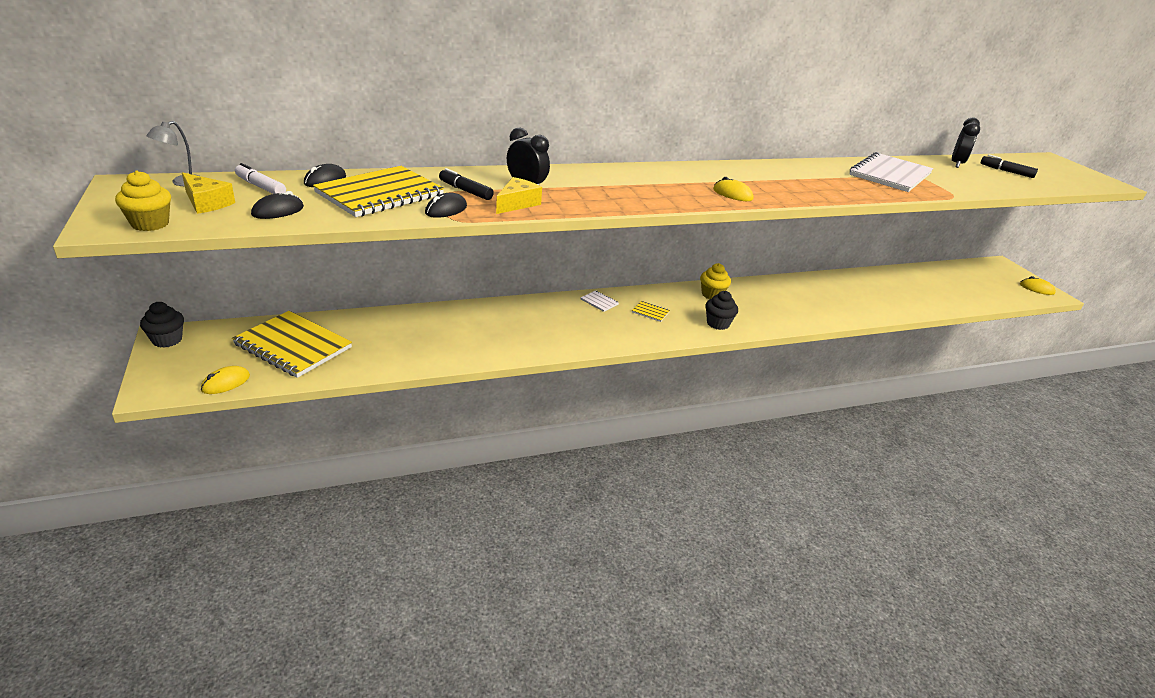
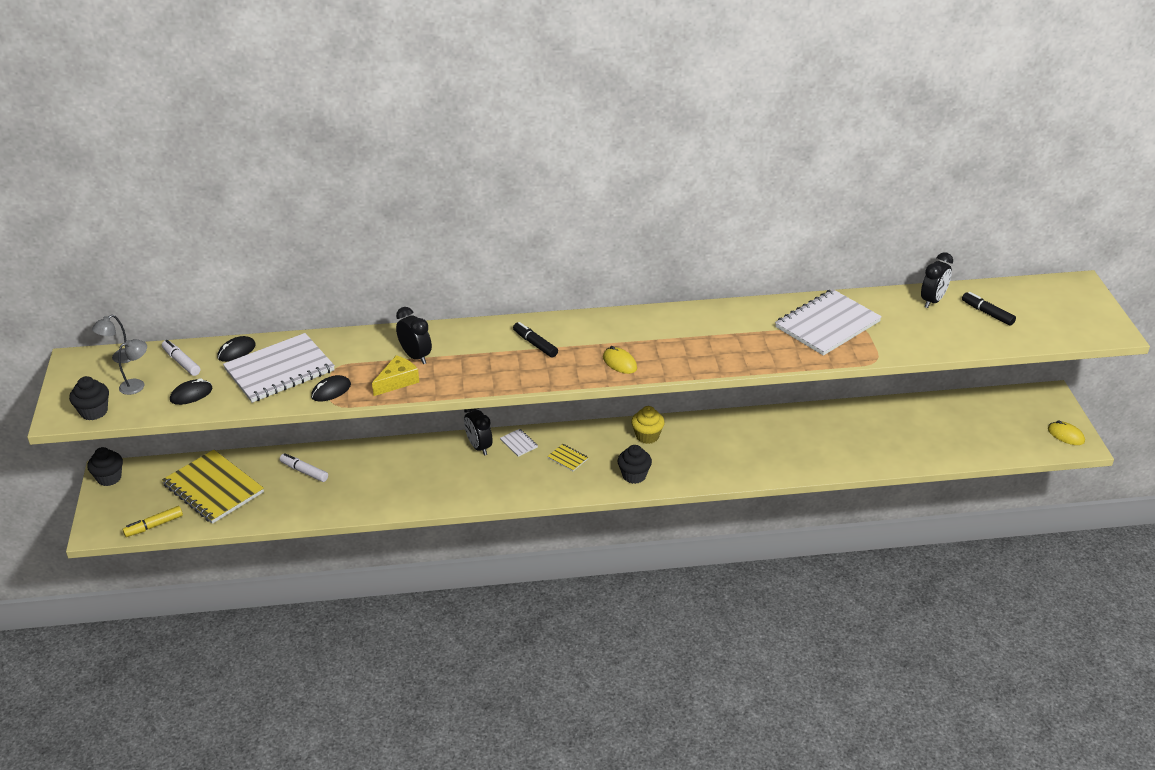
camera: 15 degrees right, 5 degrees up
yellow cupcake [115,170,171,231] -> black cupcake [69,376,109,420]
yellow cheese [182,172,235,214] -> grey lamp [118,339,147,395]
yellow mouse [201,366,250,394] -> yellow marker [122,506,183,537]
yellow notebook [313,166,444,217] -> white notebook [223,333,335,403]
black marker [439,168,494,200] -> black marker moved to [513,322,558,358]
none -> white marker [280,453,328,482]
none -> black clock [464,408,493,456]

